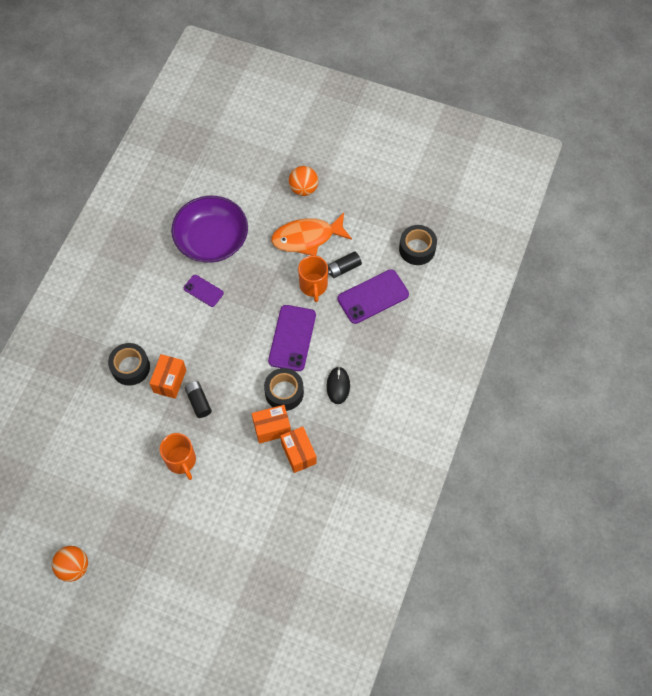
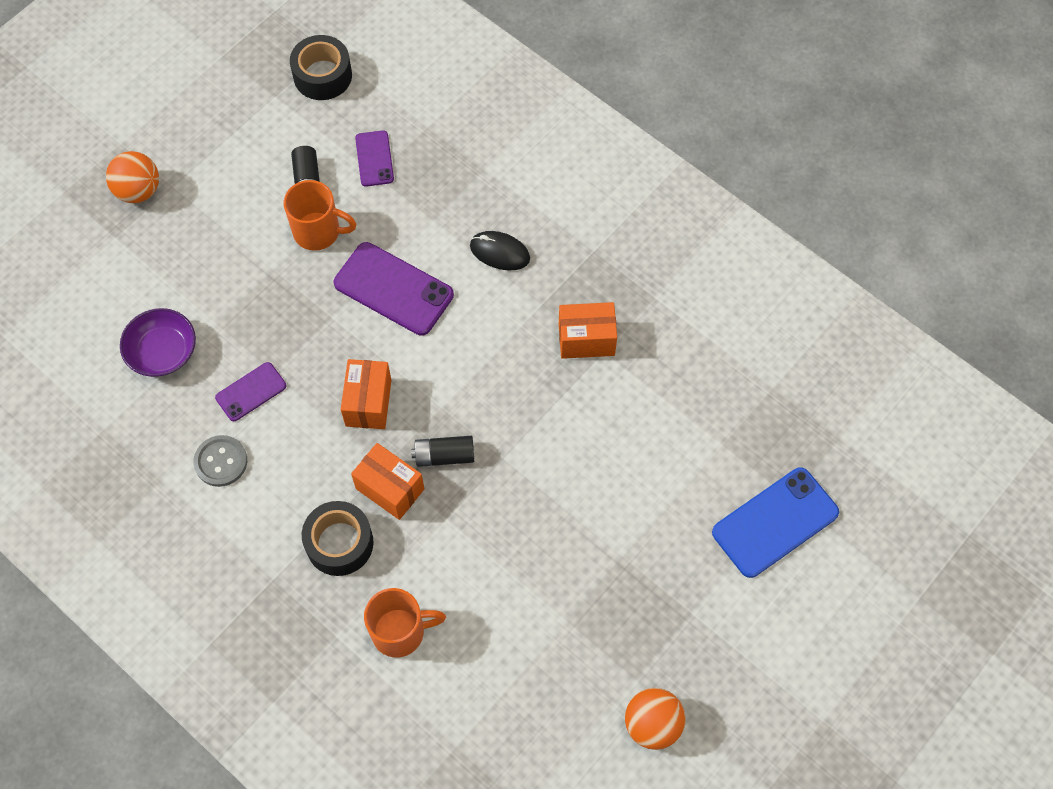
camera: 70 degrees left, 0 degrees up
orange mug [160,433,196,480] -> orange mug moved to [364,588,446,658]
purple bowl [171,196,248,263] -> purple bowl [120,308,196,377], size x0.56
orange box [252,405,291,444] -> orange box moved to [341,359,391,429]
black tape [264,368,304,411] -> none
orange fish [271,213,352,256] -> none
purple phone [337,269,409,324] -> purple phone [355,130,394,187], size x0.57
none -> grey button [193,435,247,487]
none -> blue phone [712,468,839,578]

